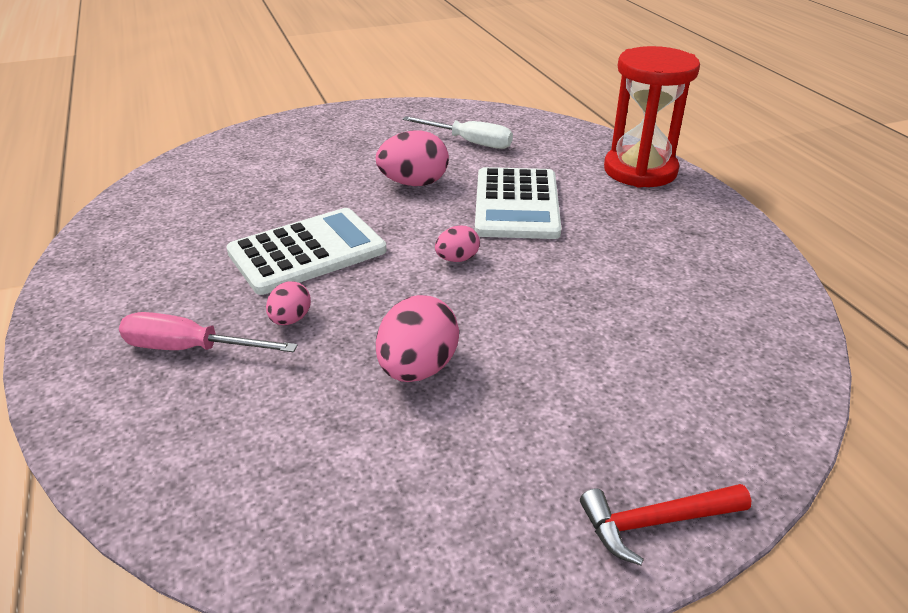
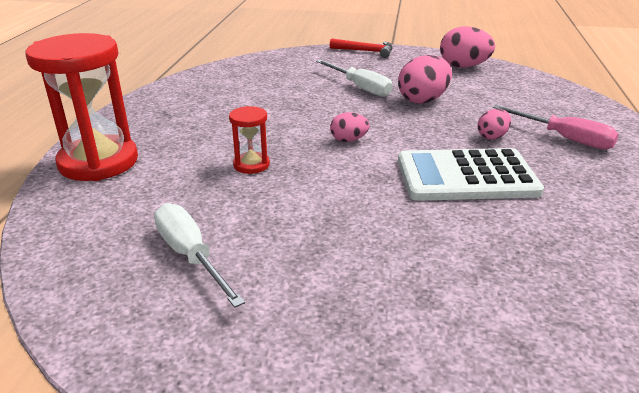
camera: 150 degrees left, 5 degrees down
pink egg [376,131,449,186] -> pink egg moved to [440,26,495,68]
white calculator [475,167,561,239] -> red hourglass [229,106,270,174]
none -> white screwdriver [316,60,393,97]

